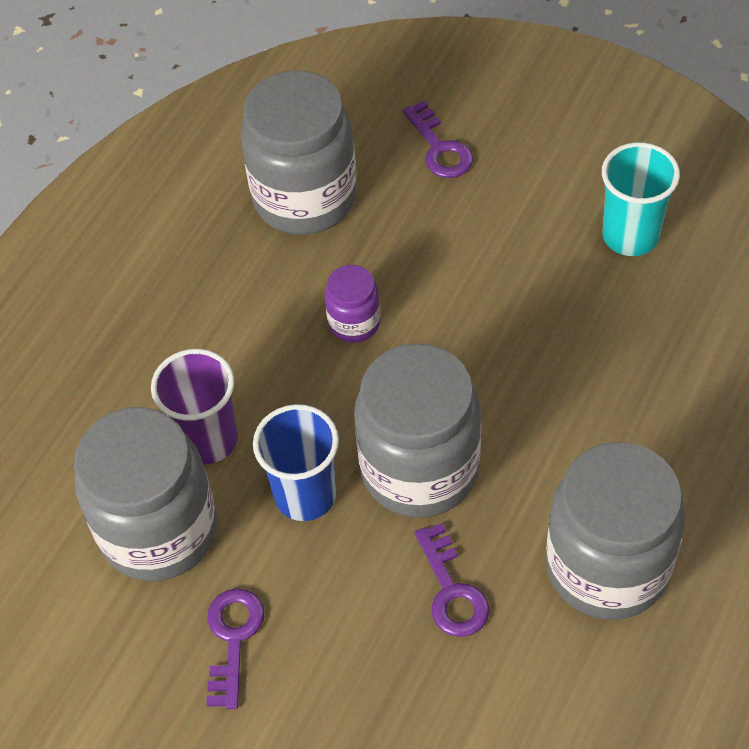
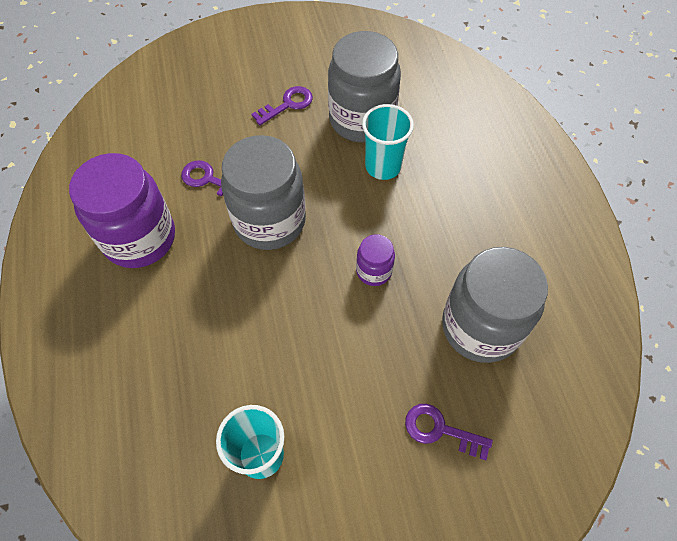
camera: 135 degrees right, 5 degrees up
purple cup [151,349,238,464] -> turquoise cup [362,104,414,180]
purple key [206,588,264,709] -> purple key turned 90 degrees counterclockwise [251,86,313,125]
blue cup [253,404,339,521] -> none
grey jar [546,442,685,620] -> purple jar [69,153,175,268]

